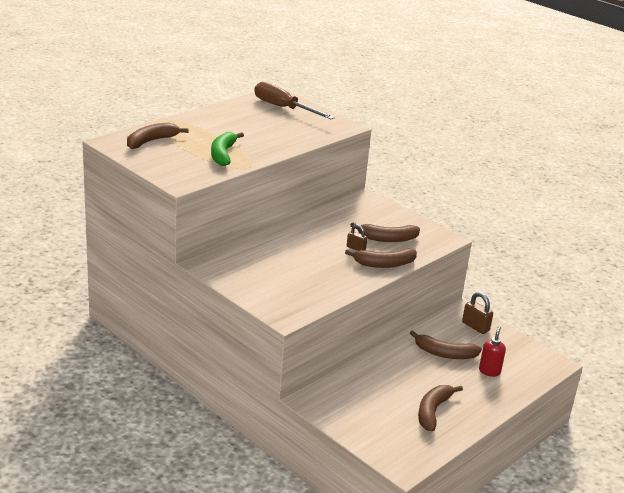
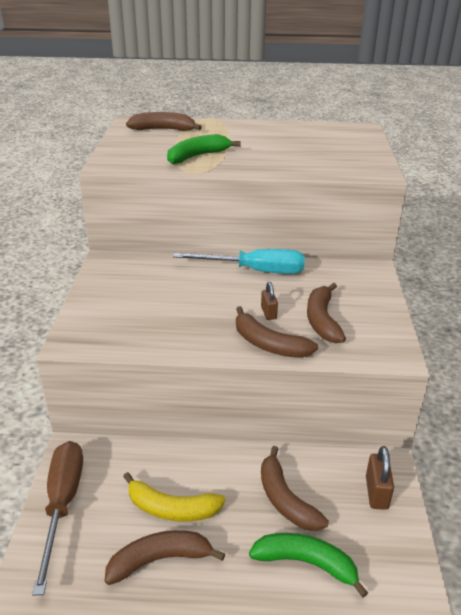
camera: 50 degrees right, 5 degrees up
brown screwdriver [254,82,335,119] -> brown screwdriver moved to [32,441,83,596]
brown banana [350,222,420,242] -> brown banana turned 45 degrees clockwise [307,283,346,343]
red soap dispenser [479,326,506,377] -> green banana [249,533,368,598]
none -> yellow banana [123,472,225,521]
none -> turquoise screwdriver [173,249,305,274]

